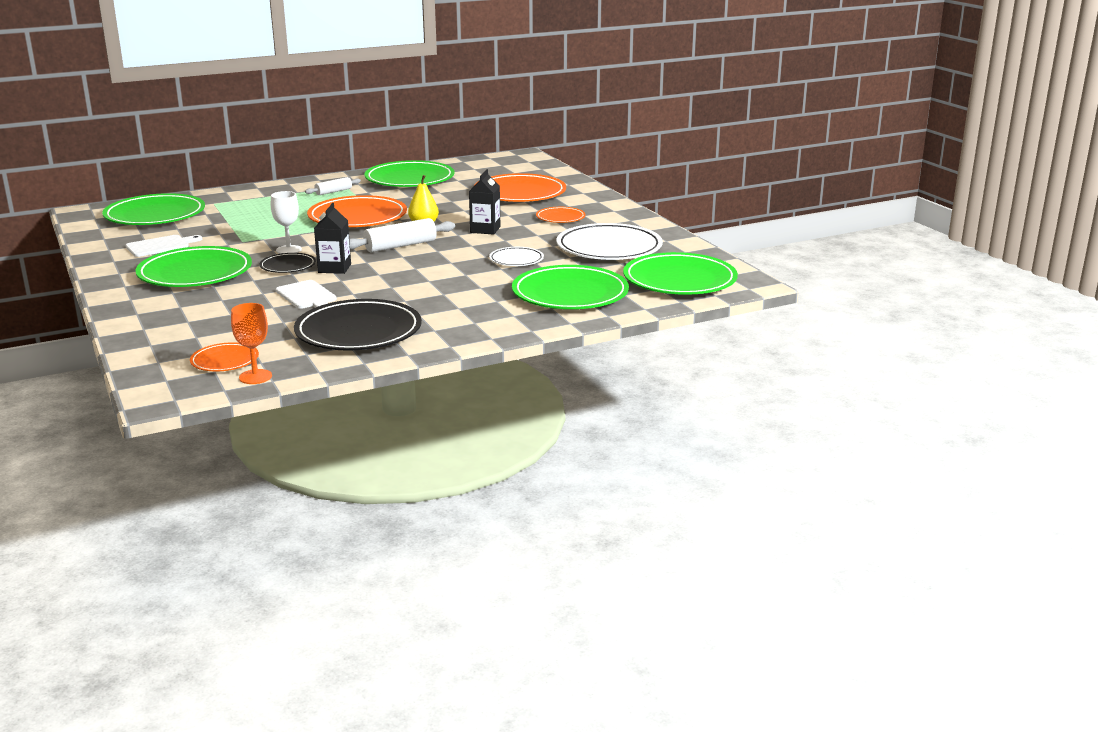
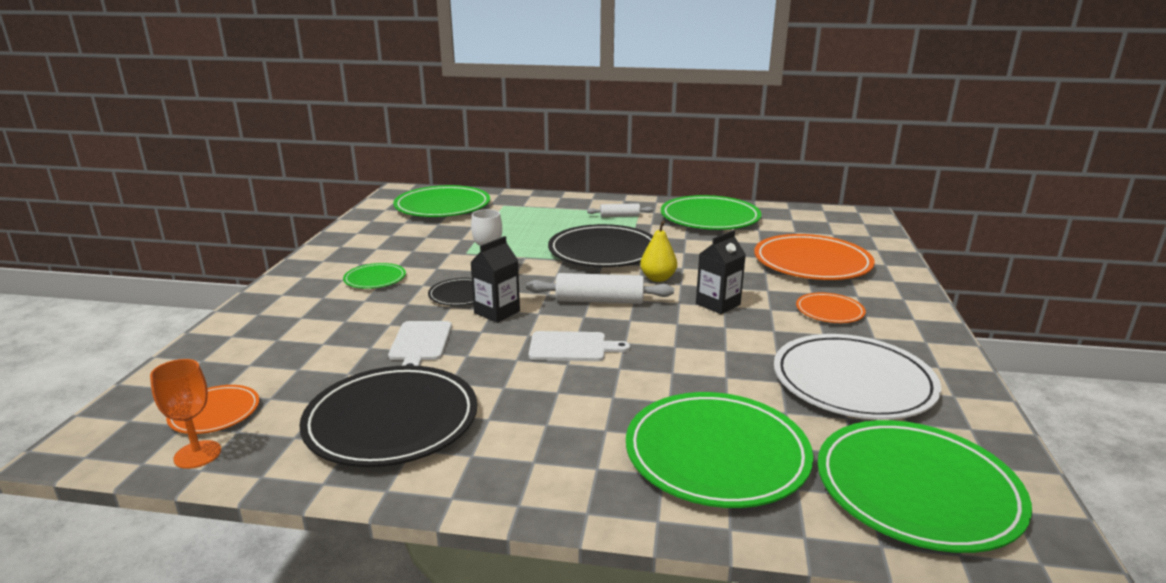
camera: 35 degrees right, 0 degrees up
white cutting board [126,235,203,257] -> white cutting board moved to [529,331,630,361]
green plate [135,246,252,287] -> green plate [343,263,406,289], size x0.50
orange plate [307,195,407,227] -> black plate [548,224,653,267]
white plate [489,247,544,266] -> none

